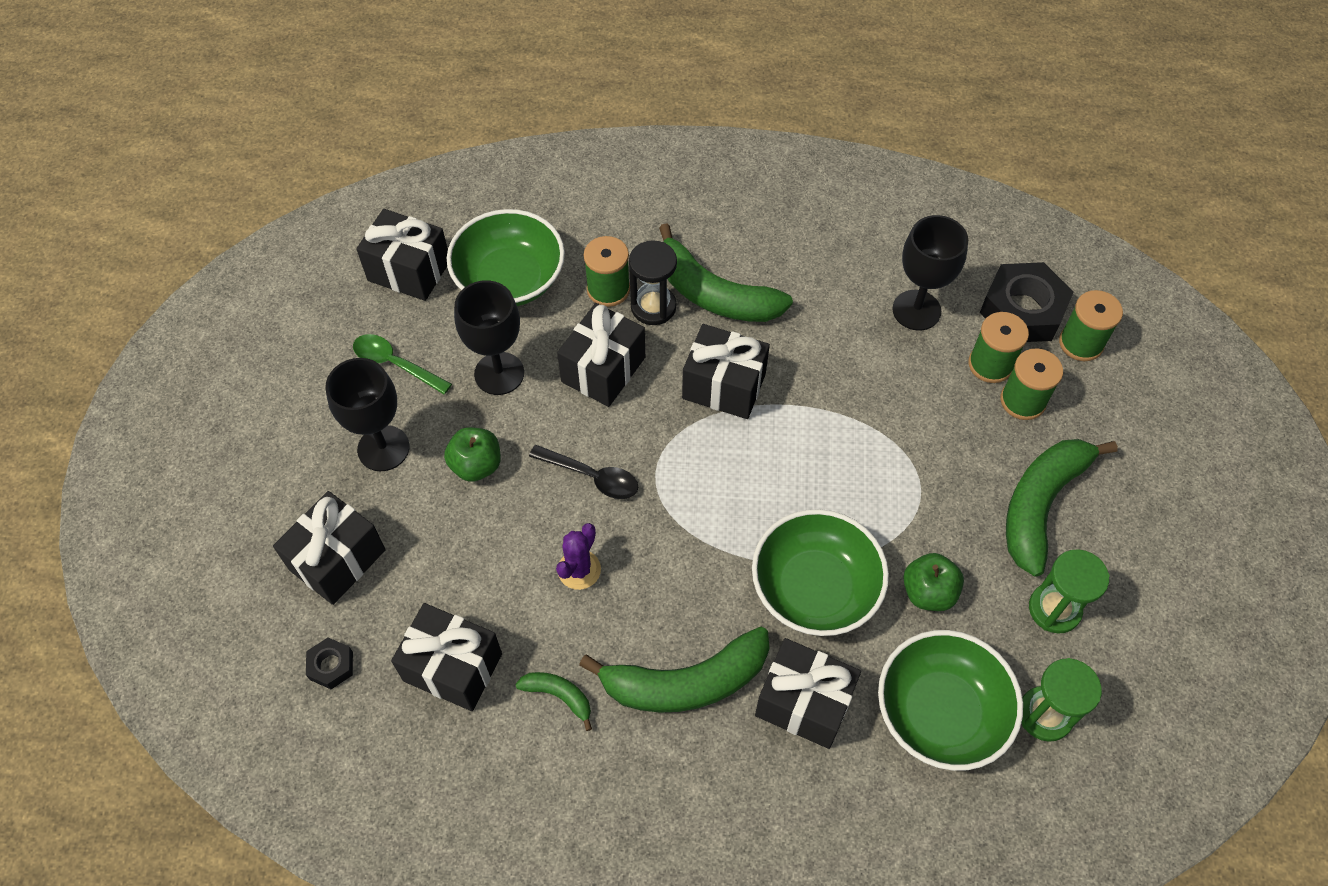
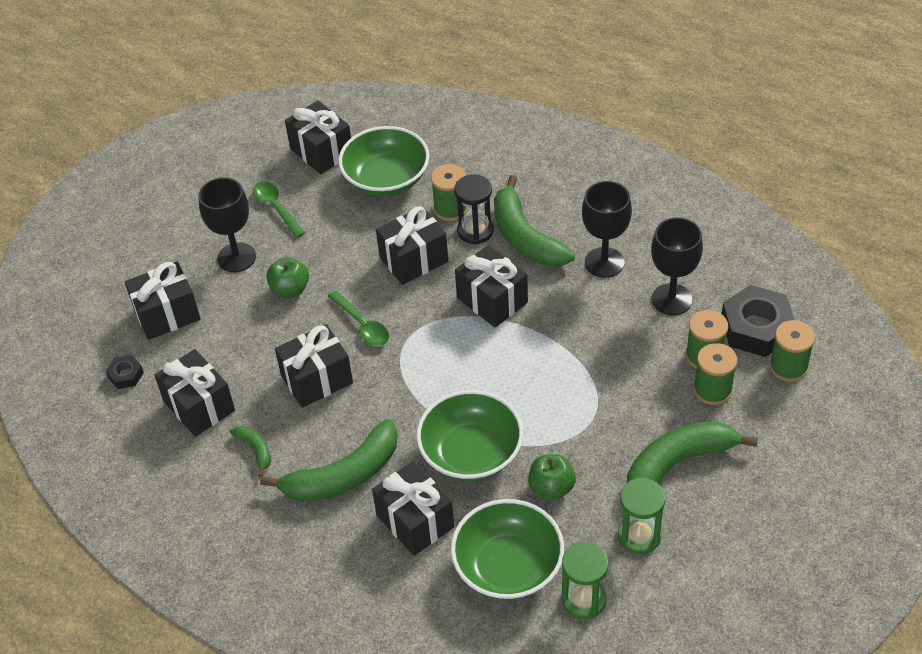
camera: 30 degrees right, 10 degrees down
black goblet [454,280,524,395] -> black goblet moved to [582,181,632,278]
black spoon [529,445,638,499] -> green spoon [328,290,389,346]
purple cactus [556,523,601,590] -> black gift [275,324,353,408]
green banana [579,627,769,713] -> green banana turned 45 degrees counterclockwise [260,419,398,502]

